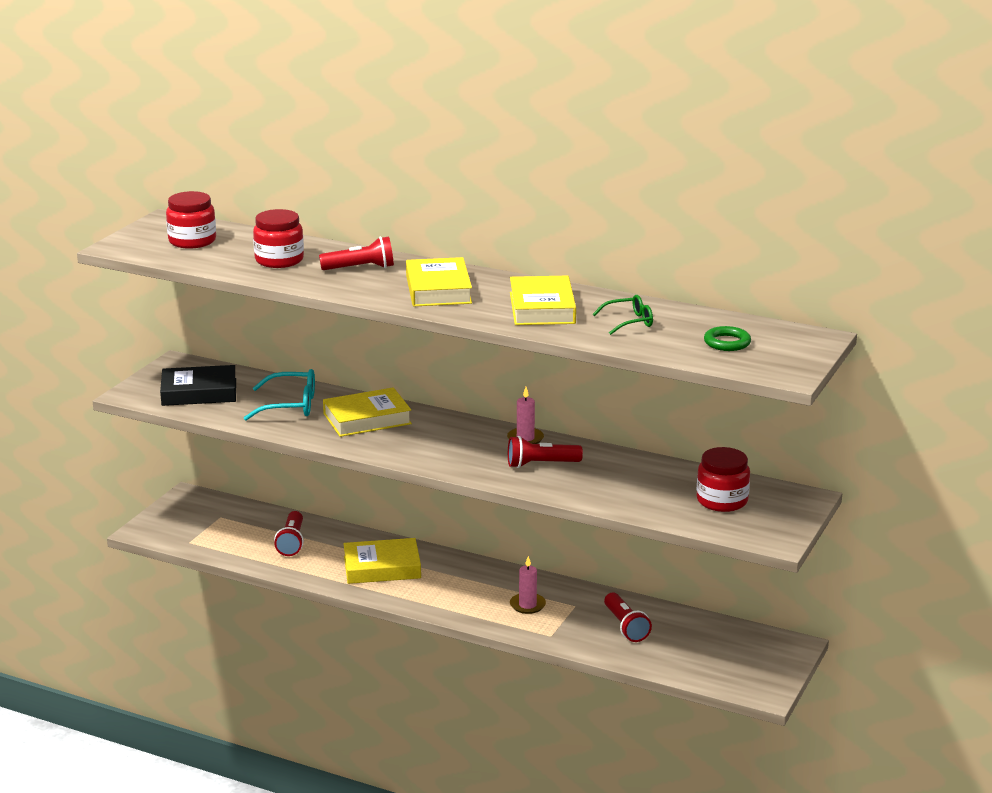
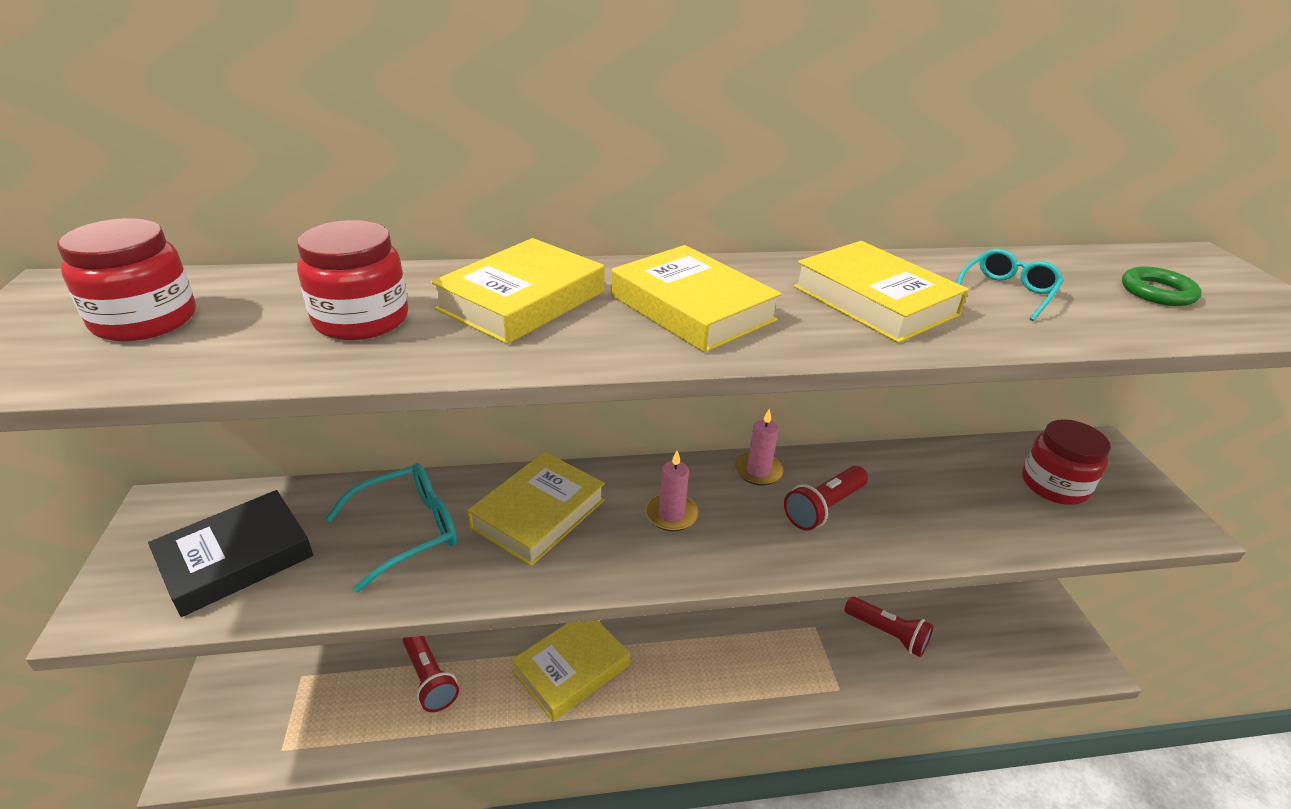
camera: 35 degrees left, 10 degrees up
red flashlight [319,237,394,270] -> yellow book [431,238,604,344]
pink candle [510,556,546,614] -> pink candle moved to [646,451,699,531]
green glasses [593,295,653,335] -> turquoise glasses [956,248,1064,321]

